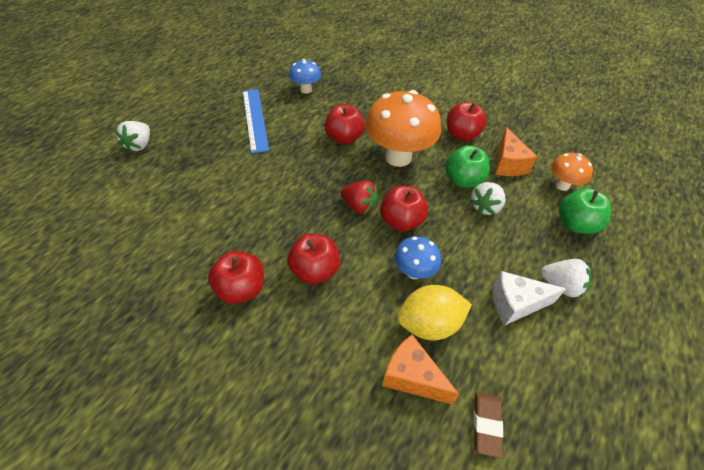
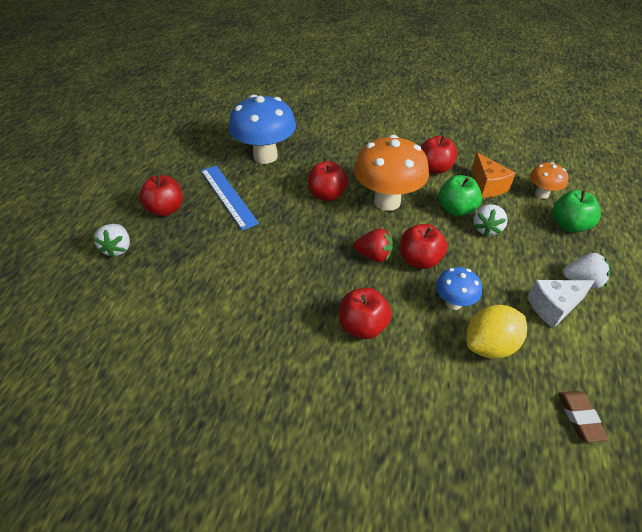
camera: 15 degrees left, 5 degrees down
red apple [208,251,264,304] -> red apple moved to [139,175,183,216]
blue mushroom [289,59,321,94] -> blue mushroom [229,94,296,164], size x1.97
orange cheese [382,335,460,404] -> none

